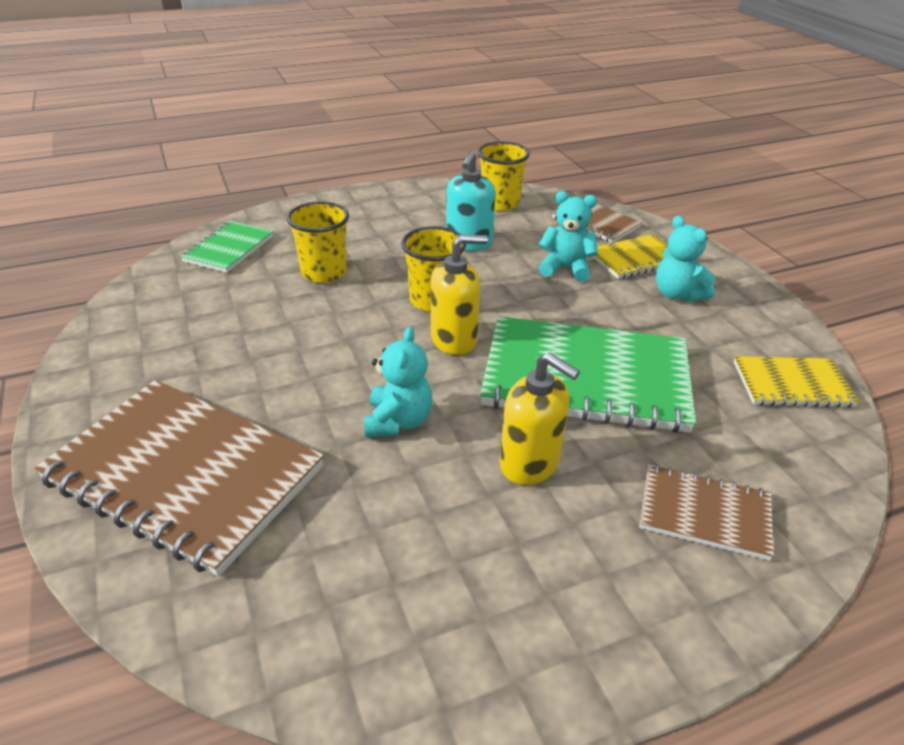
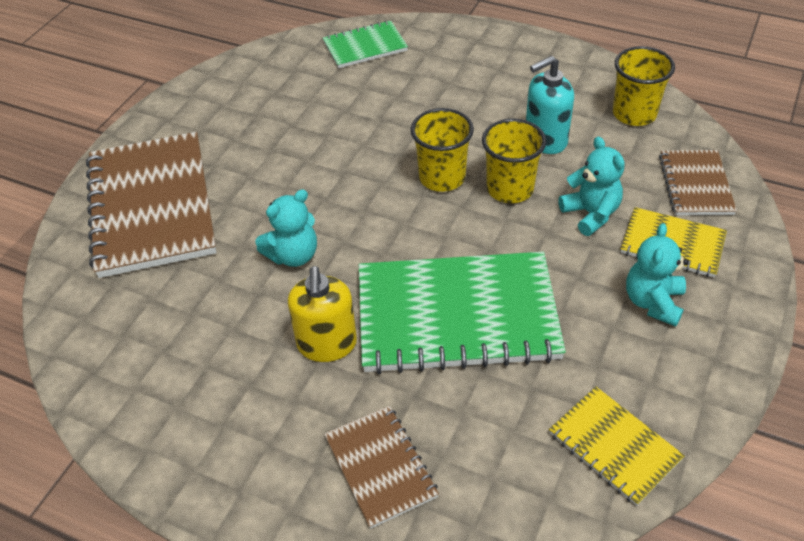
camera: 50 degrees right, 10 degrees up
yellow cup [287,201,349,283] -> yellow cup moved to [482,119,546,203]
yellow soap dispenser [431,235,488,355] -> none
green notebook [480,316,696,433] -> green notebook turned 60 degrees counterclockwise [359,252,566,374]

